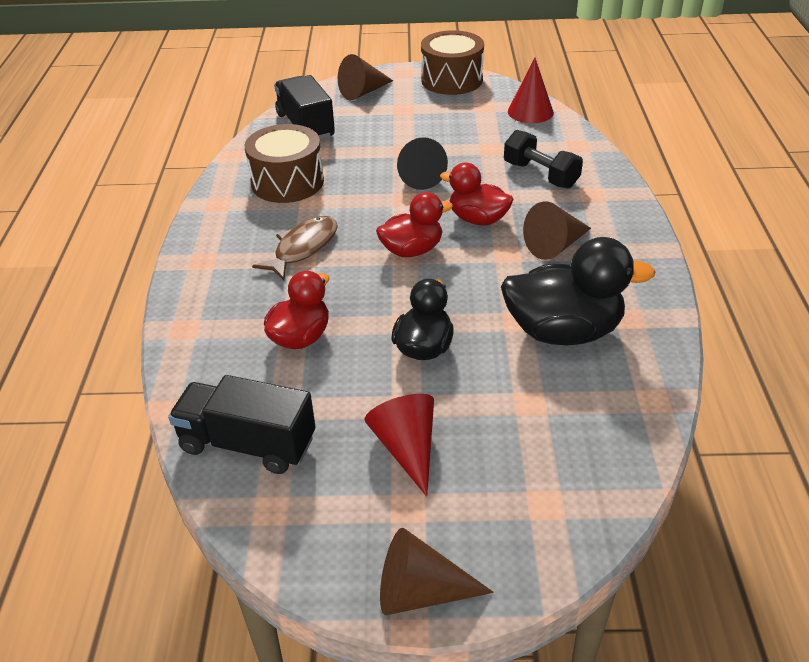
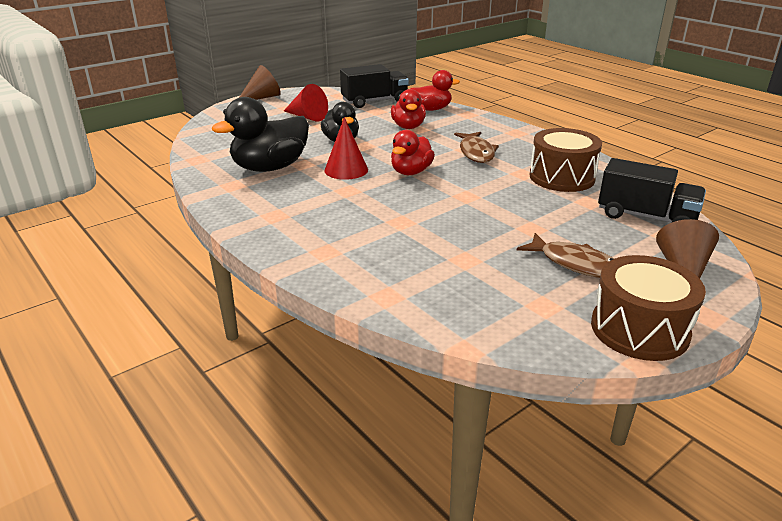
camera: 140 degrees right, 10 degrees down
black cone [397,137,448,190] -> none
red duck [440,163,513,226] -> red duck moved to [410,70,460,111]
black dumbbell [504,130,583,188] -> none
red cone [508,58,554,123] -> red cone moved to [324,117,368,180]
brown cone [523,202,591,260] -> none
none -> brown fish [517,233,614,278]

